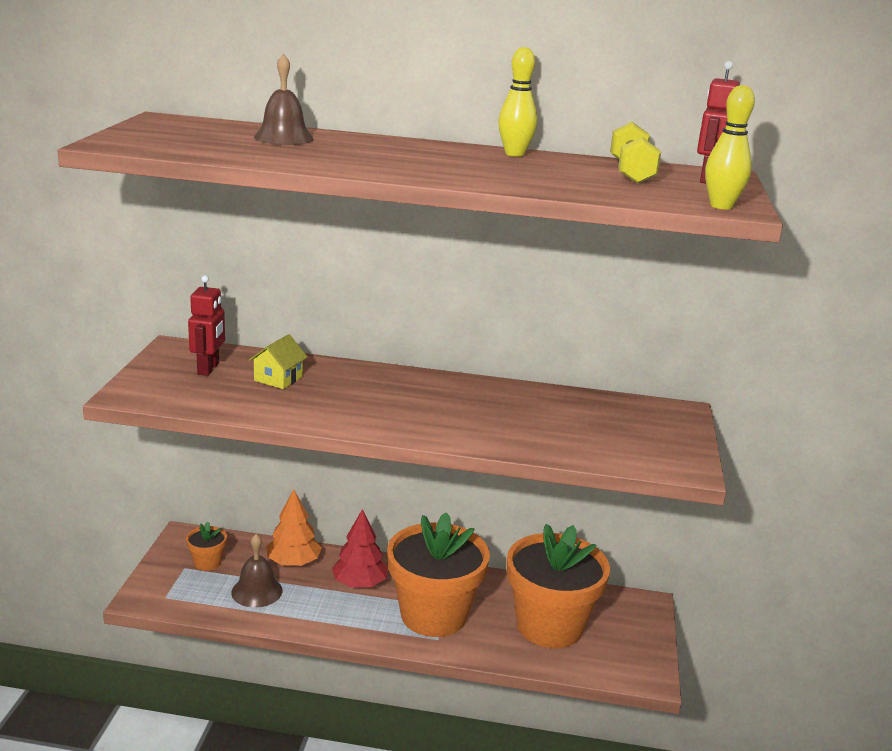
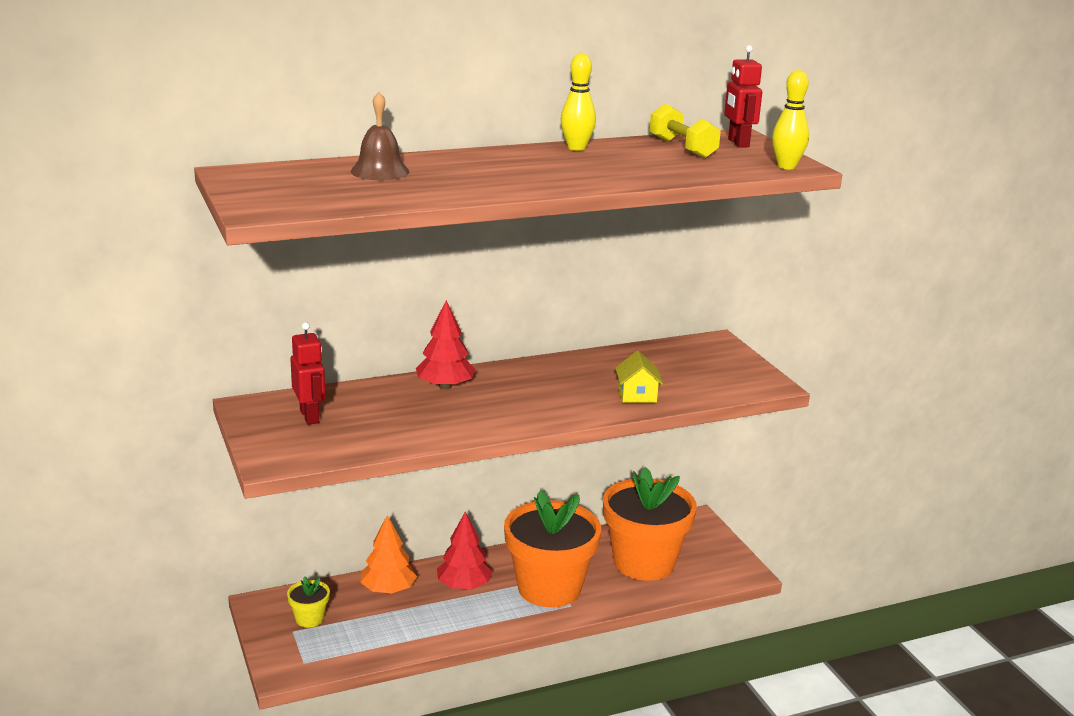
camera: 30 degrees left, 0 degrees up
orange flower pot [186,521,227,571] -> yellow flower pot [287,576,330,628]
brown bell [231,534,283,608] -> none
yellow house [249,334,308,389] -> yellow house moved to [615,351,663,403]
none -> red tree [416,300,476,390]

